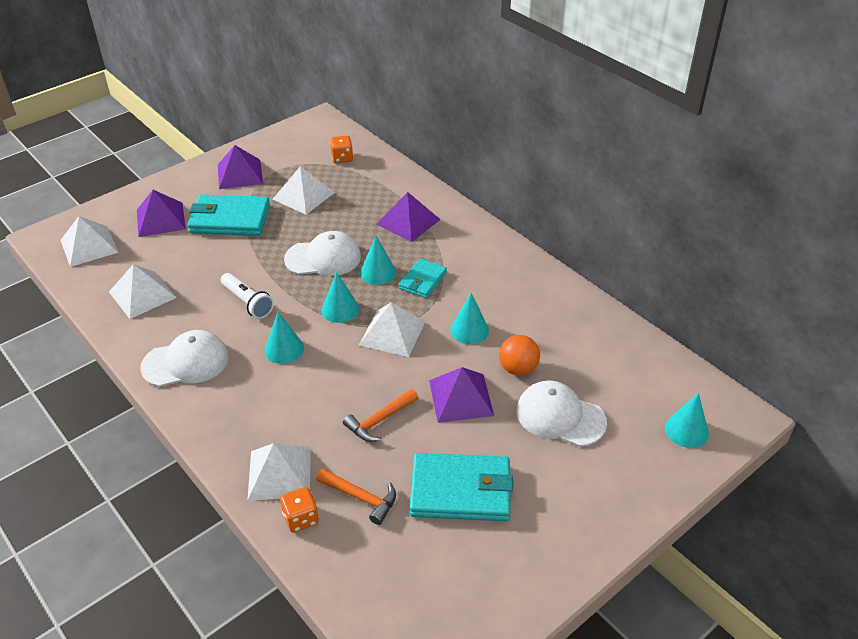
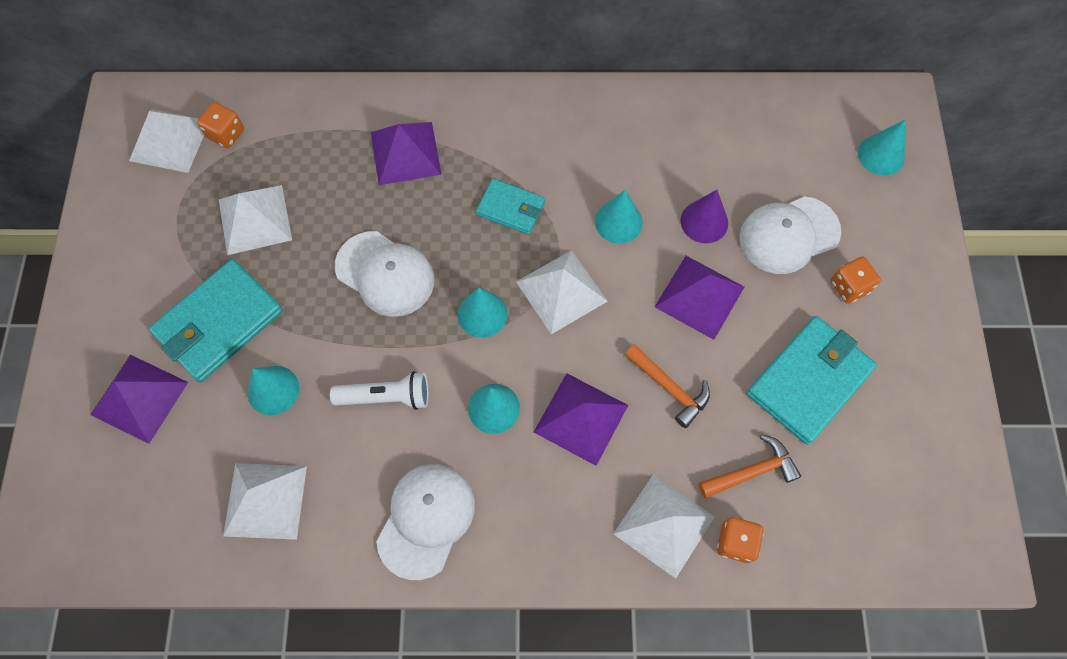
camera: 50 degrees left, 25 degrees up
white pyramid [61,216,119,267] -> white pyramid moved to [129,109,204,173]
purple pyramid [218,145,263,189] -> purple pyramid moved to [534,373,628,466]
white cap [284,231,361,276] -> white cap turned 90 degrees clockwise [335,231,434,317]
orange hammer [343,389,418,442] -> orange hammer turned 45 degrees counterclockwise [625,344,710,428]
turquoise cone [360,236,396,285] -> turquoise cone moved to [248,366,299,415]
turquoise wallet [399,259,447,298] -> turquoise wallet turned 45 degrees counterclockwise [476,178,545,234]
orange ball [499,335,540,376] -> purple cone [681,190,728,243]
none -> orange dice [831,257,881,304]

